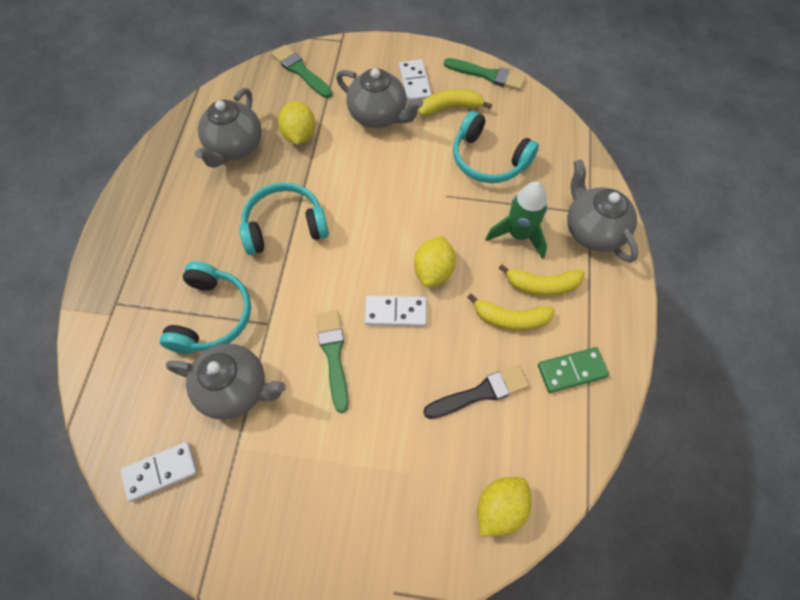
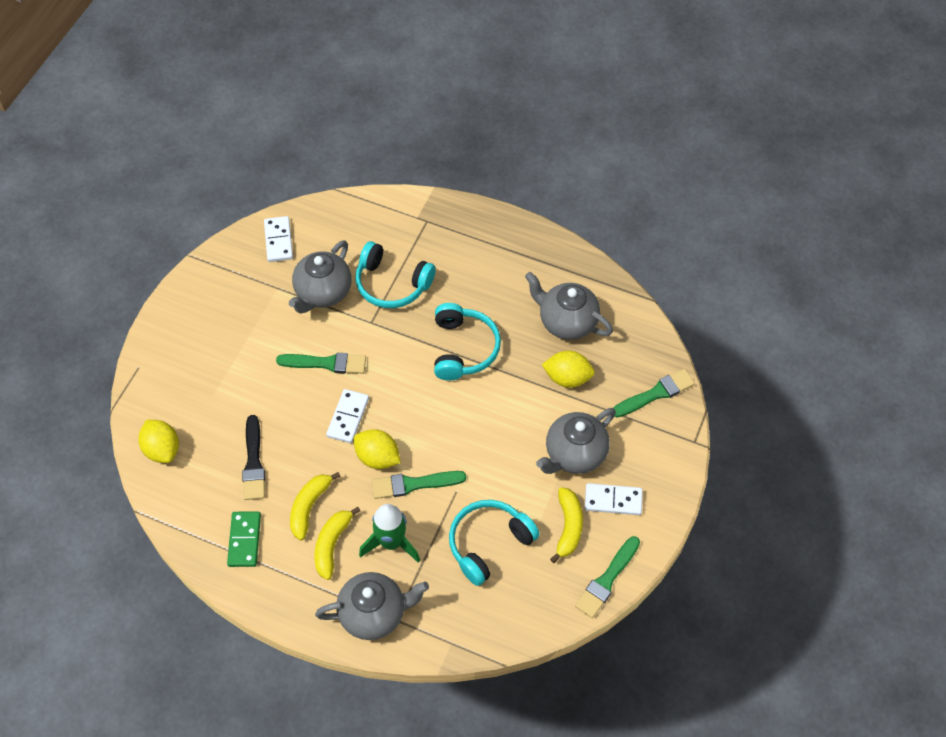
camera: 105 degrees right, 5 degrees down
none -> green brush [372,471,467,499]

